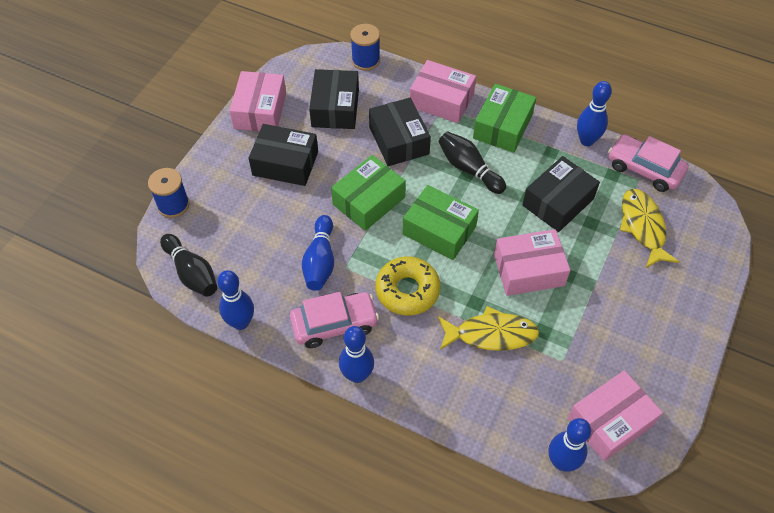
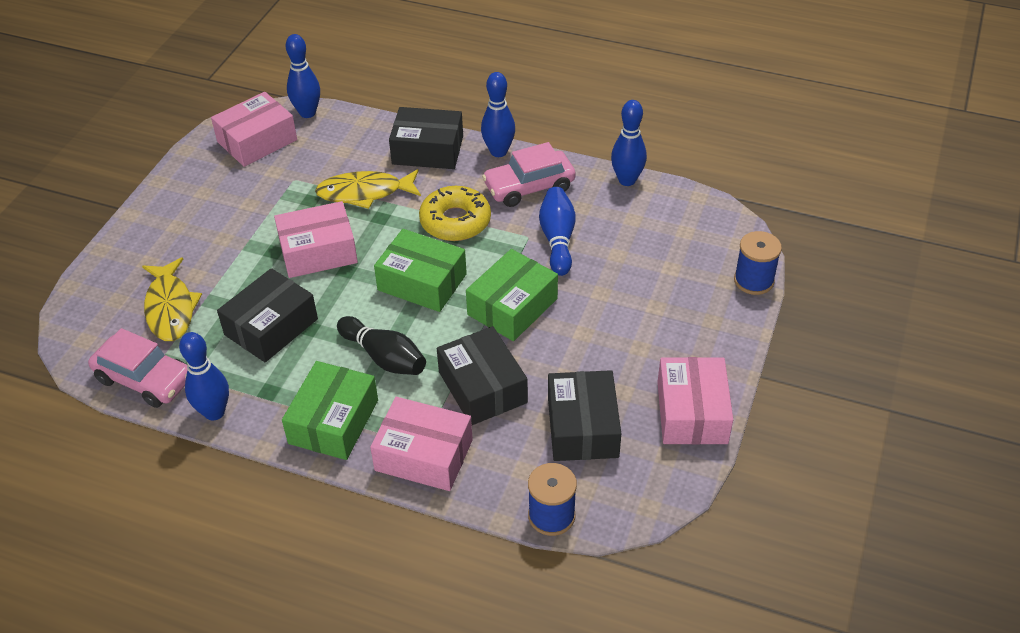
camera: 175 degrees right, 10 degrees down
black bowling pin [160,234,217,297] -> none
black box [248,124,318,186] -> black box moved to [389,107,463,169]

